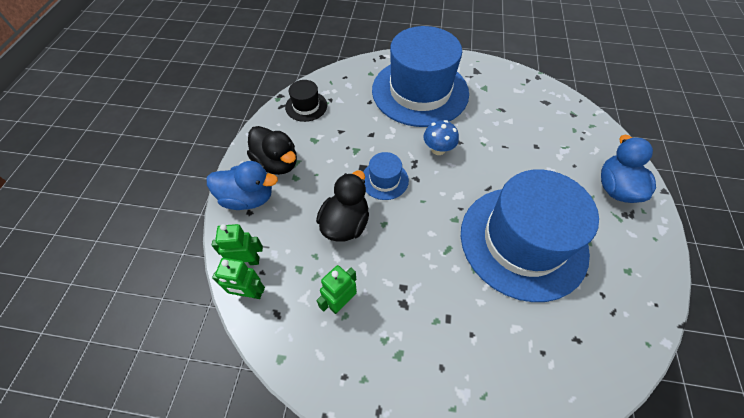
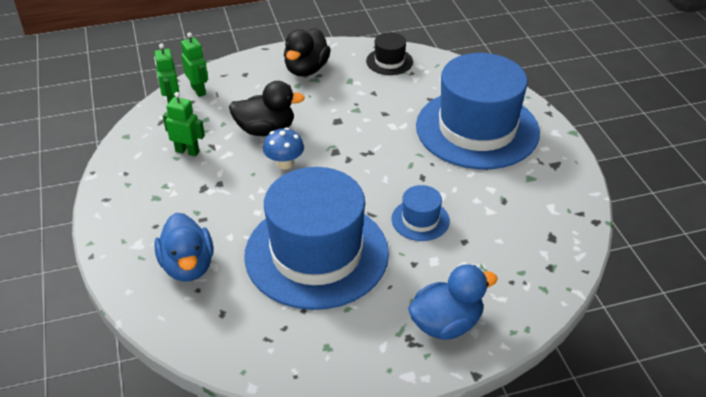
camera: 65 degrees right, 15 degrees down
blue duck [207,161,278,210] -> blue duck moved to [154,213,213,282]
blue hat [363,152,409,200] -> blue hat moved to [391,185,450,241]
blue mushroom [423,120,459,155] -> blue mushroom moved to [263,127,304,170]

